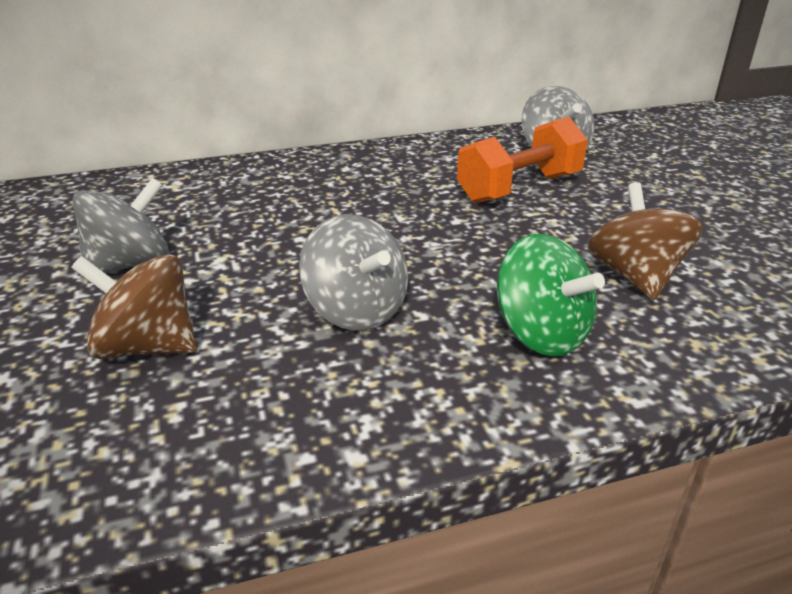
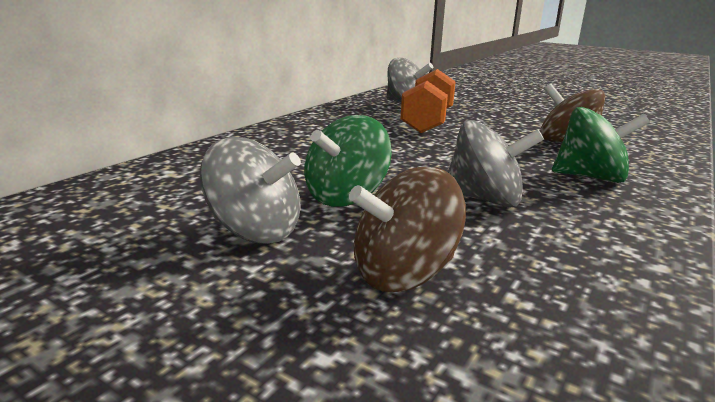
camera: 40 degrees left, 10 degrees down
grey spinning top [72,178,169,273] -> grey spinning top turned 105 degrees clockwise [200,137,301,244]
none -> green spinning top [304,115,392,207]

